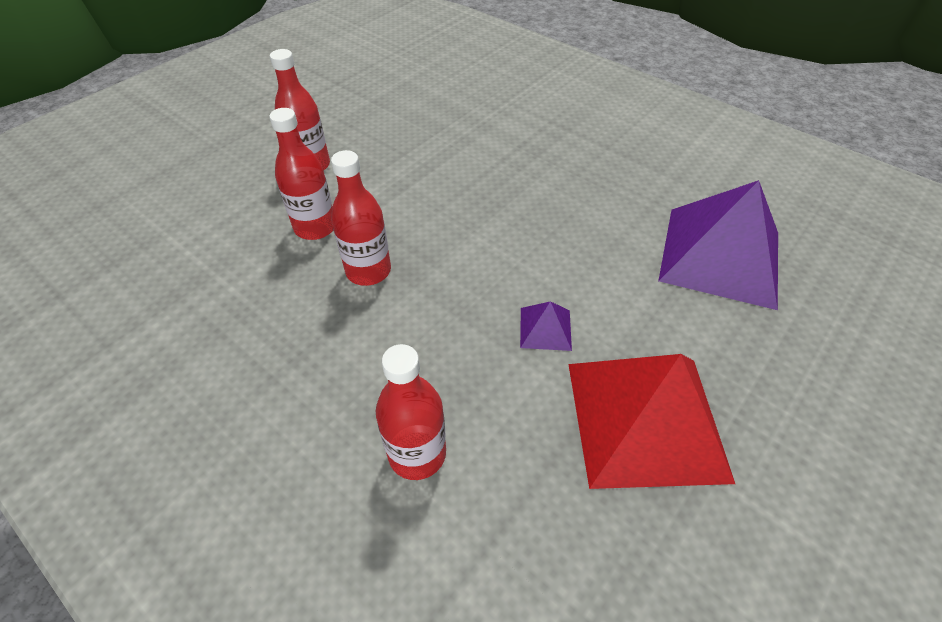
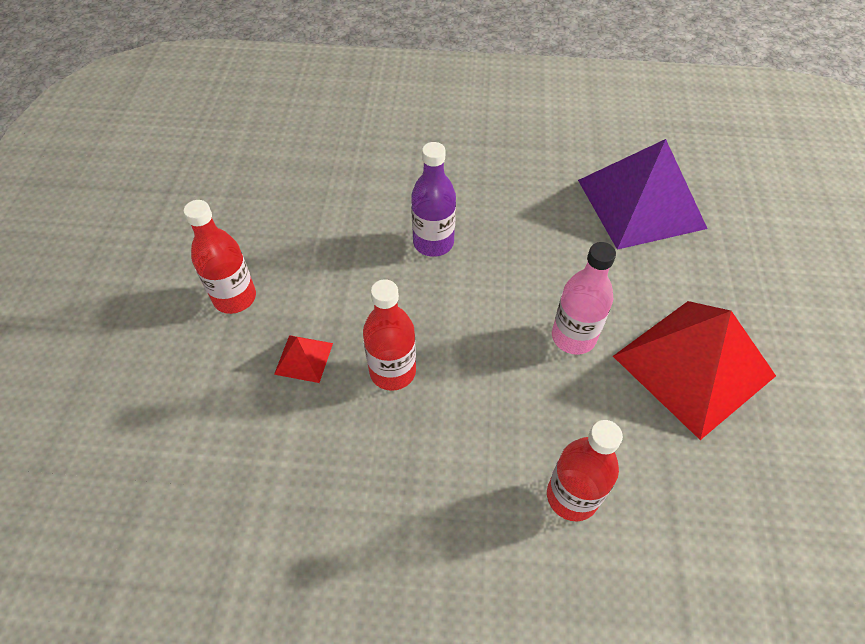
camera: 35 degrees left, 5 degrees up
red bottle [269,108,333,240] -> red pyramid [274,335,333,383]
purple pyramid [520,301,572,351] -> pink bottle [552,242,616,355]
none -> purple bottle [411,142,456,257]

